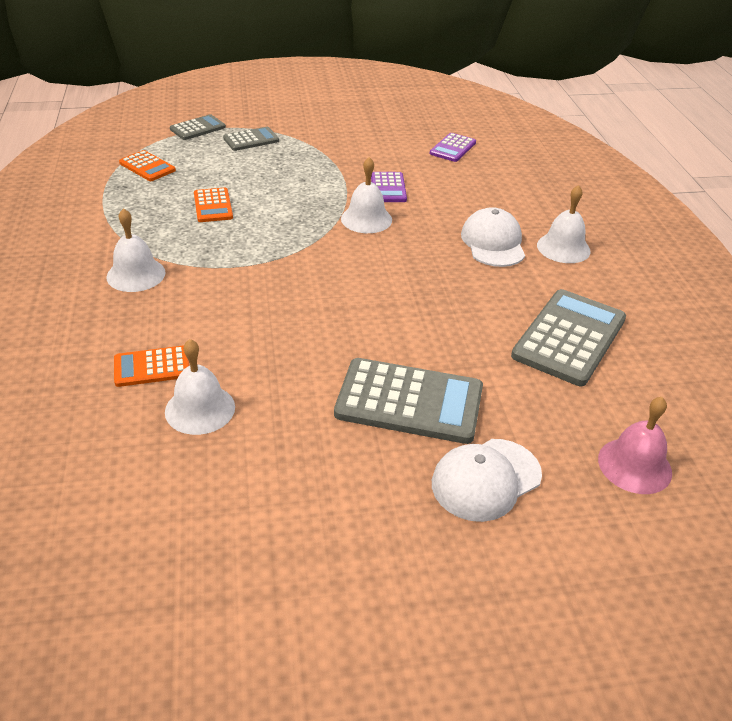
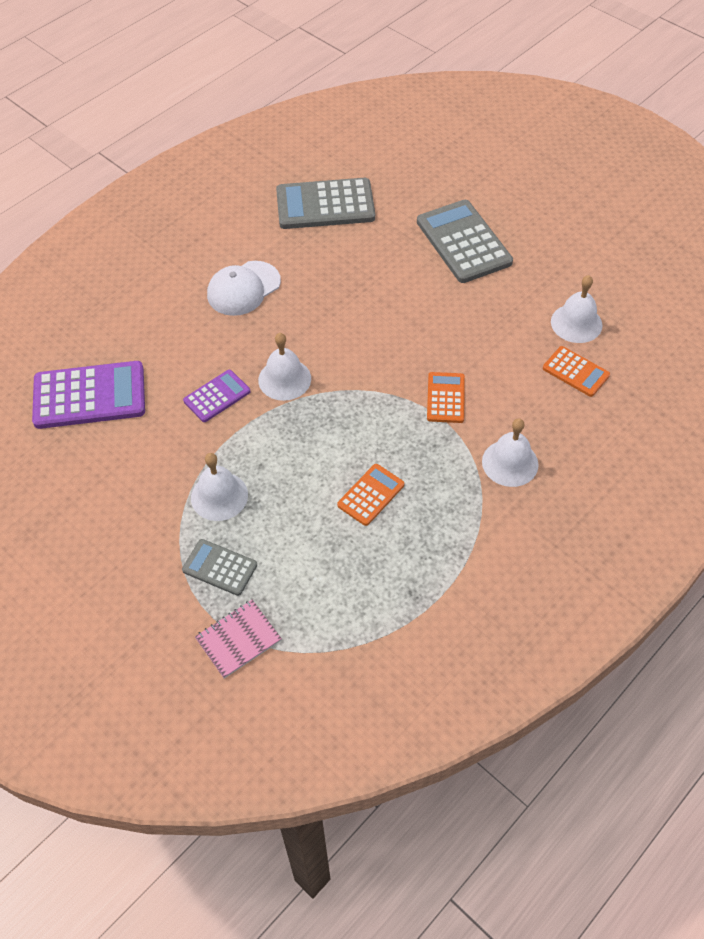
camera: 125 degrees left, 15 degrees up
orange calculator [119,150,176,181] -> orange calculator moved to [427,372,465,423]
grey calculator [170,114,226,140] -> pink notebook [195,600,282,679]
purple calculator [430,133,476,162] -> purple calculator [32,361,145,429], size x1.84
white cap [432,439,542,522] -> none
white bell [537,185,591,263] -> white bell moved to [191,453,248,521]
pink bell [598,397,672,494] -> none

